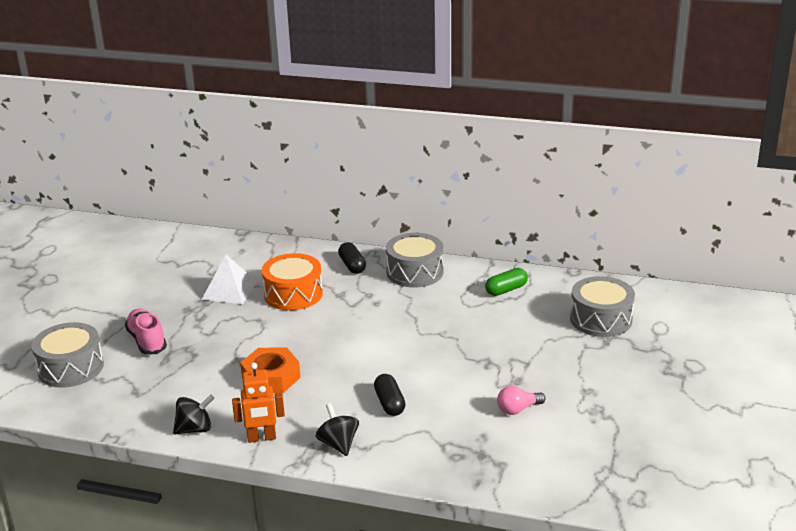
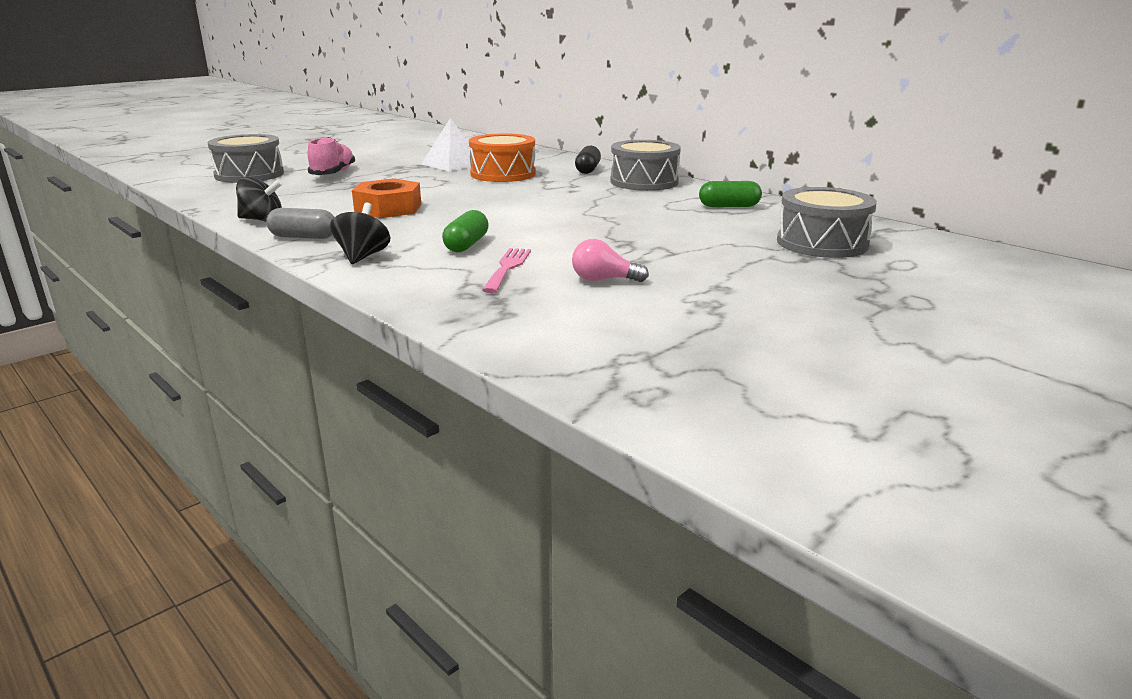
camera: 30 degrees right, 5 degrees down
orange robot [232,362,285,443] -> grey capsule [266,208,335,239]
black capsule [374,374,406,416] -> green capsule [442,210,489,252]
none -> pink fork [482,248,531,293]

